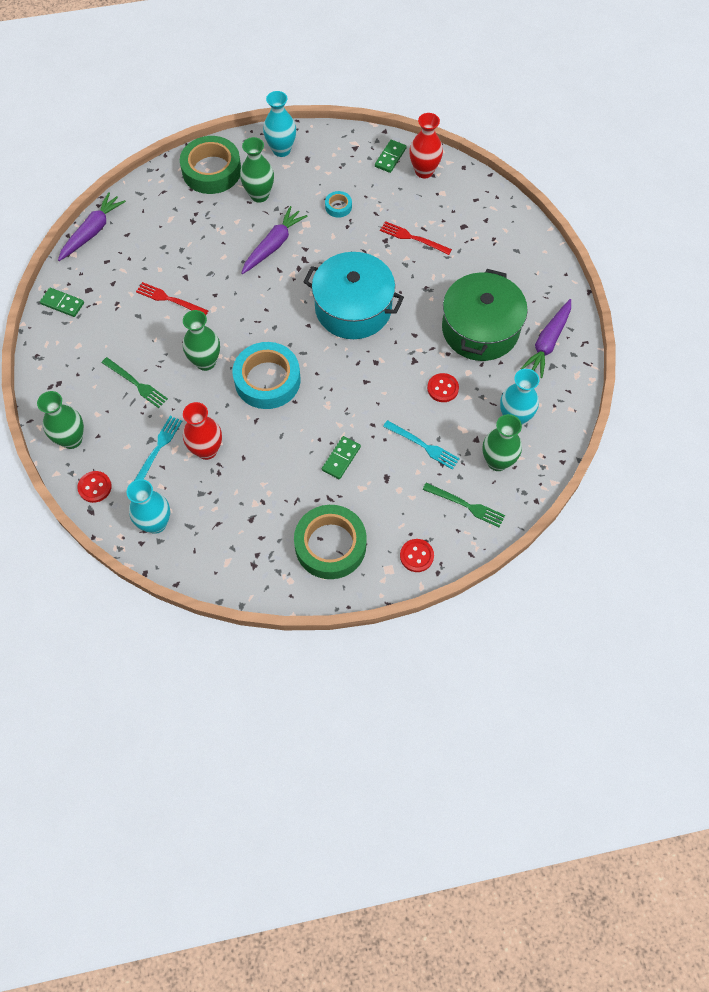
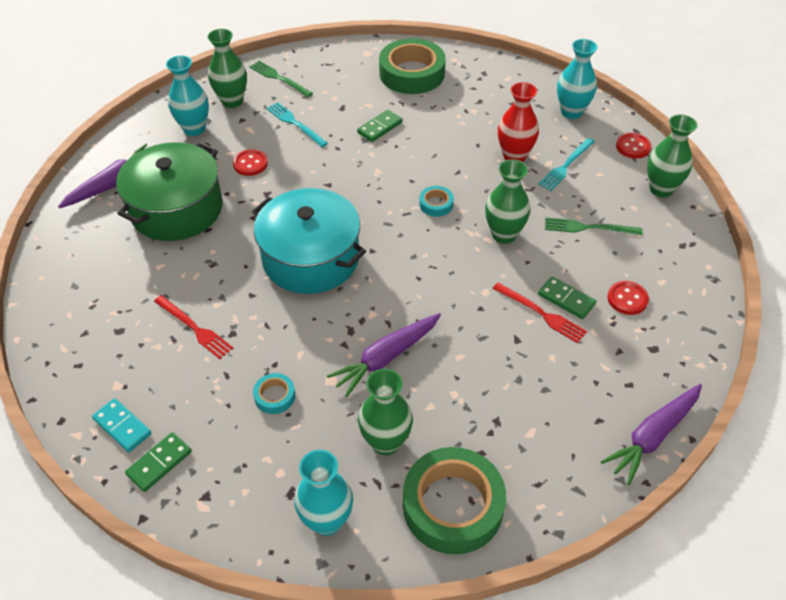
camera: 165 degrees left, 15 degrees down
green domino [40,288,84,317] -> green domino moved to [538,276,596,319]
green fork [102,357,168,408] -> green fork turned 45 degrees counterclockwise [545,218,642,235]
turquoise tape [233,342,301,409] -> turquoise tape [419,186,454,217], size x0.45
red button [400,539,434,572] -> red button moved to [607,281,649,315]
red vase [409,113,443,178] -> turquoise domino [92,398,152,452]

